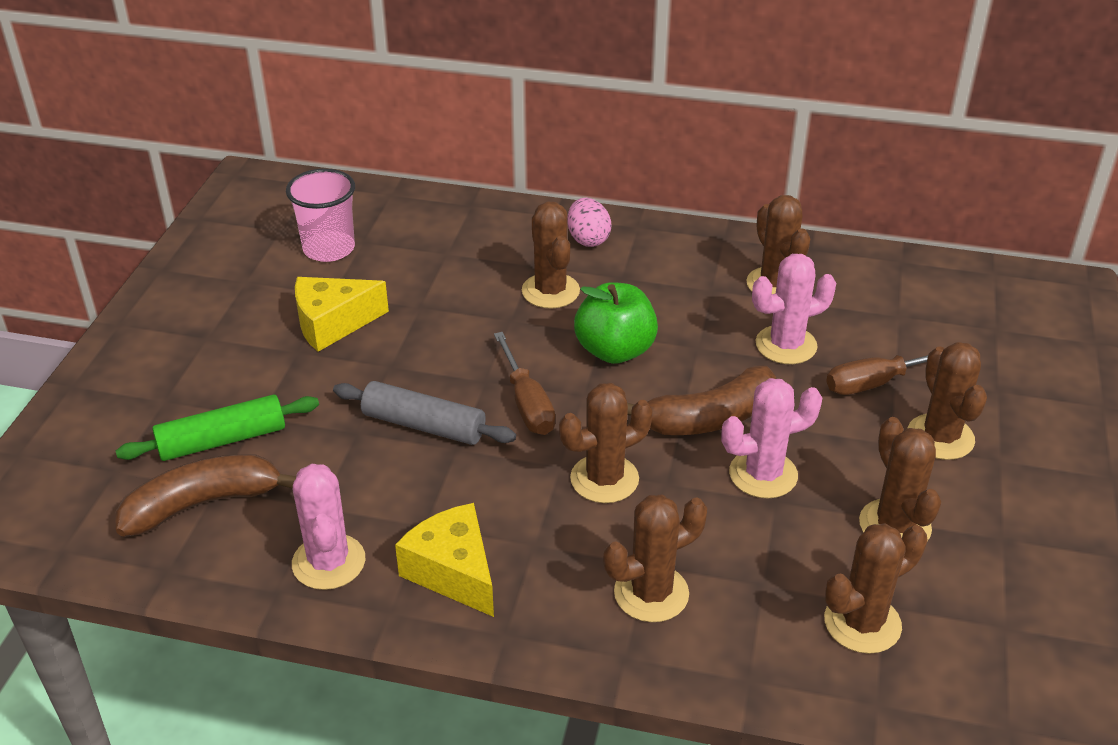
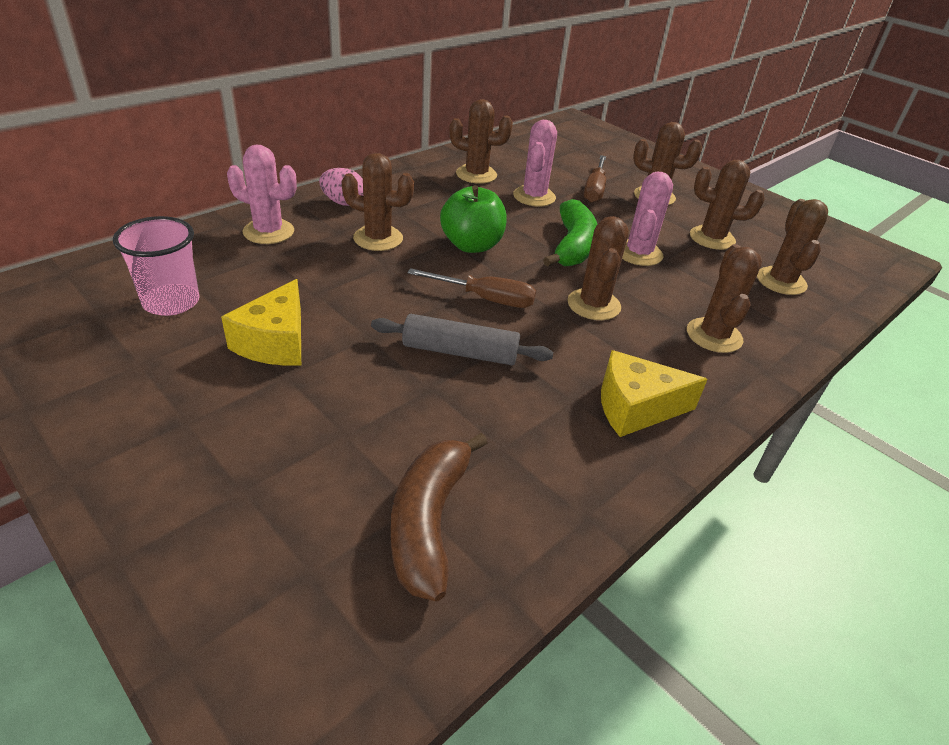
camera: 60 degrees left, 0 degrees up
green rolling pin [116,395,319,461] -> none
pink cactus [292,464,365,590] -> pink cactus moved to [227,145,297,244]
grey rolling pin [333,381,516,445] -> grey rolling pin turned 45 degrees clockwise [371,314,553,365]
brown banana [627,366,776,435] -> green banana [543,199,597,267]

